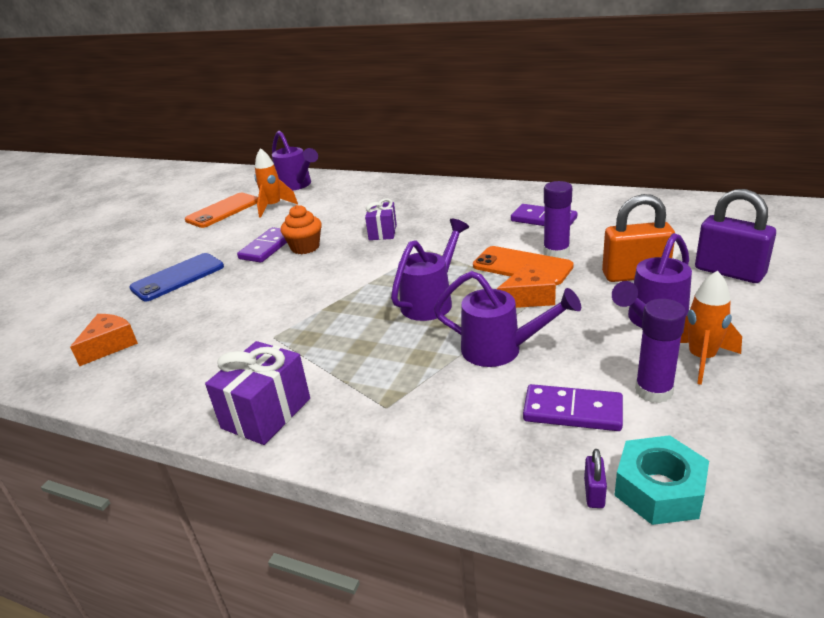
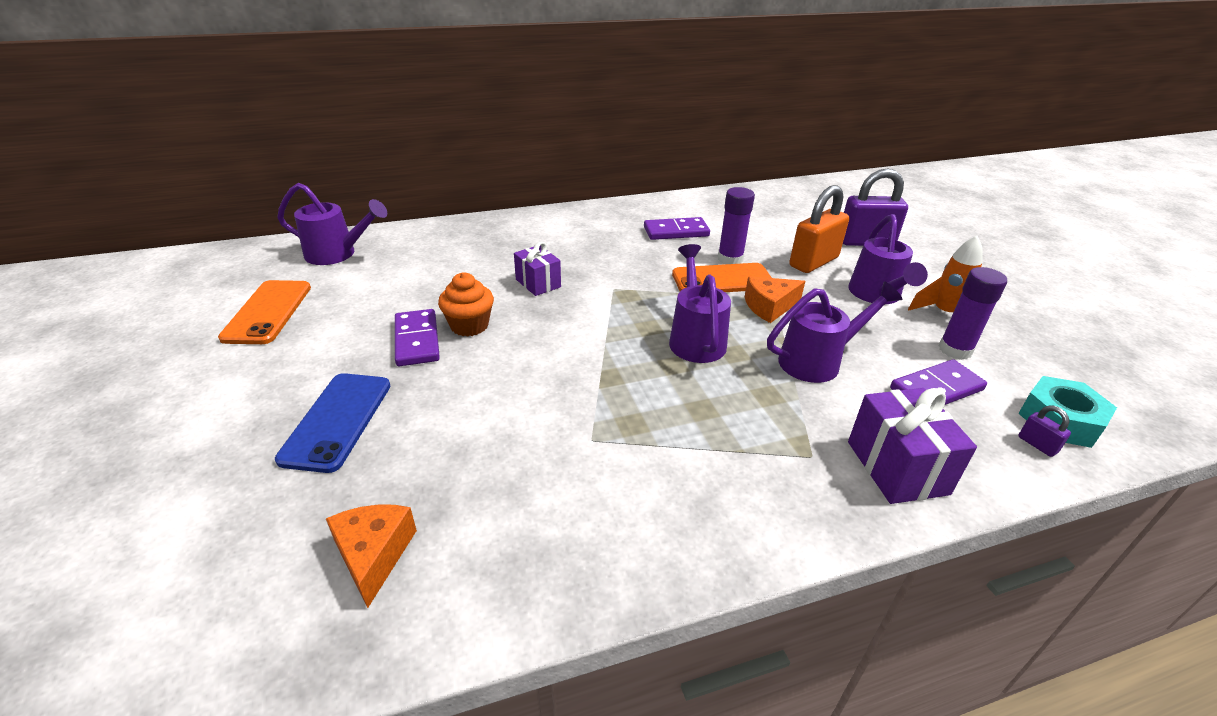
camera: 45 degrees left, 5 degrees up
purple gift [205,341,310,445] -> purple gift moved to [848,388,977,504]
orange rocket [254,148,298,218] -> none
orange cheese [497,263,556,308] -> orange cheese turned 135 degrees counterclockwise [745,276,805,323]

